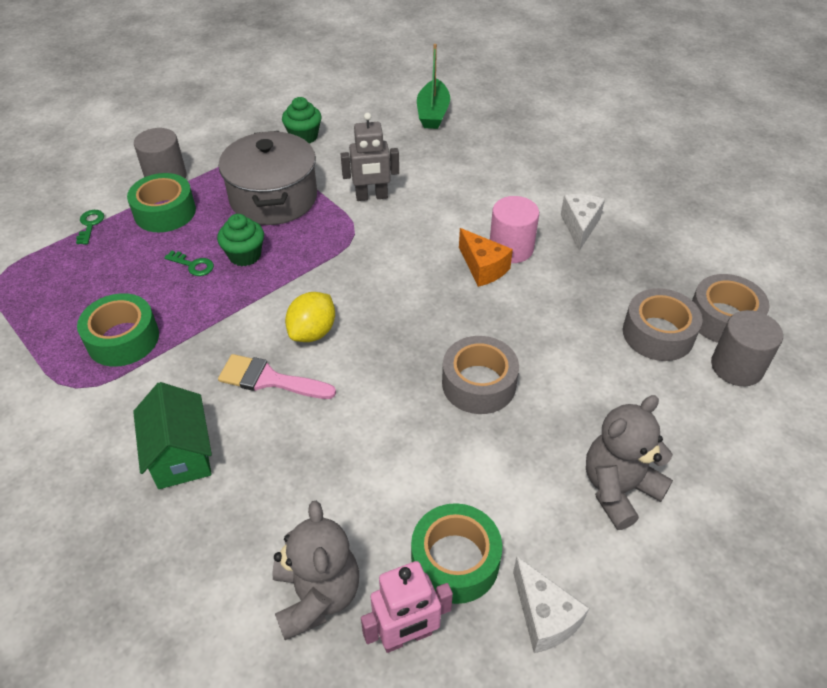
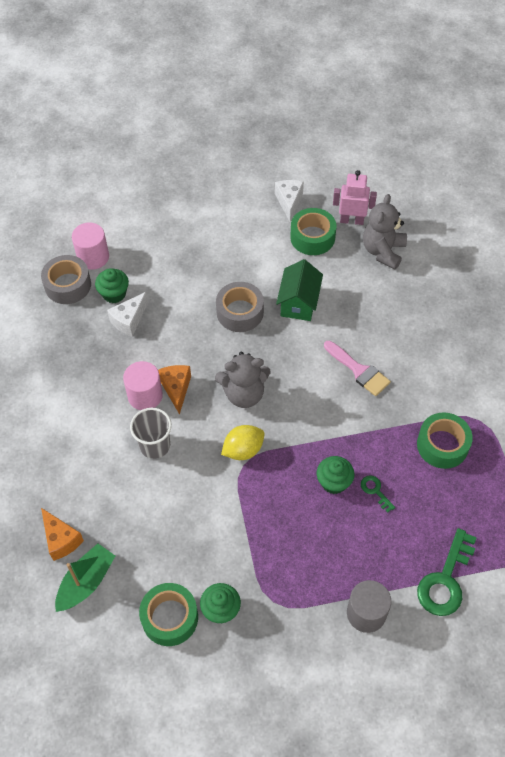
camera: 150 degrees left, 10 degrees up
green key [76,210,104,245] -> green key [417,528,477,616], size x2.06
green tape [127,173,196,232] -> green tape moved to [139,583,198,646]
green house [133,382,212,489] -> green house moved to [276,259,323,321]
grey pot [219,131,317,225] -> none
yellow lemon [285,292,335,342] -> yellow lemon moved to [221,425,265,460]
grey robot [341,113,399,201] -> none
white cheese [561,194,605,251] -> white cheese moved to [107,292,148,337]
grey teddy bear [586,395,673,530] -> grey teddy bear moved to [215,352,271,408]
grey tape [623,288,703,361] -> green cupcake [95,268,129,303]
grey cylinder [711,310,783,386] -> pink cylinder [72,222,109,270]
none -> orange cheese [41,508,84,561]
none -> grey cup [130,408,172,459]

